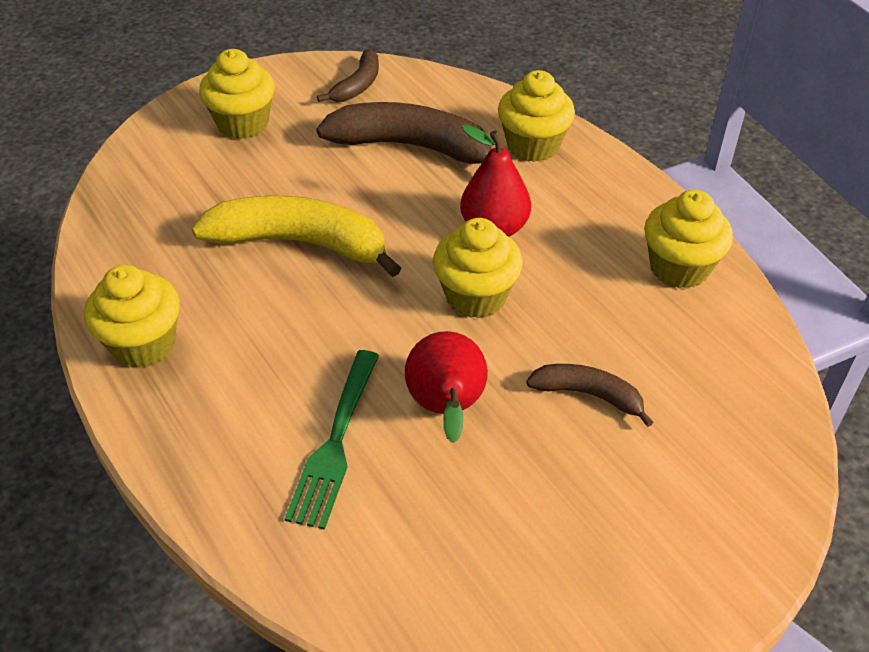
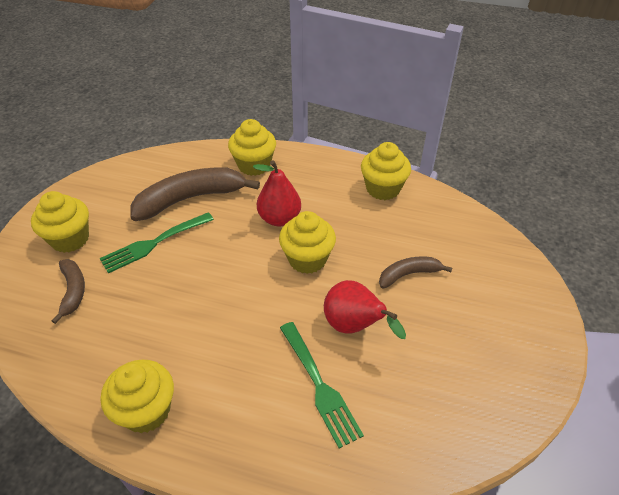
camera: 40 degrees left, 0 degrees up
yellow banana [192,196,401,277] -> none
brown banana [317,49,379,102] -> brown banana moved to [52,259,85,324]
none -> green fork [100,212,214,273]

